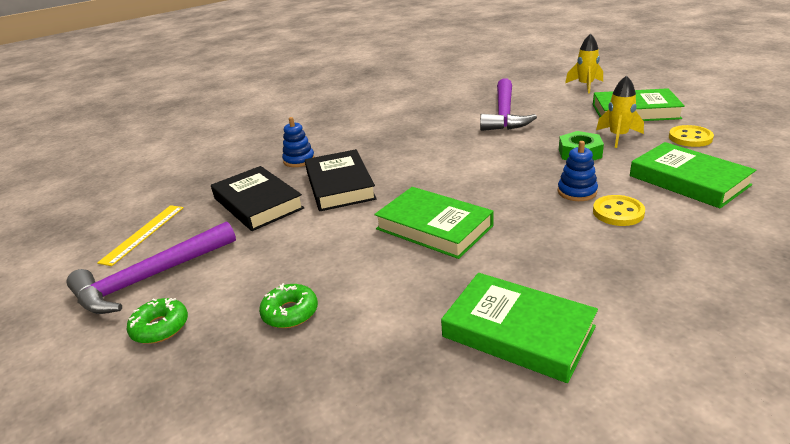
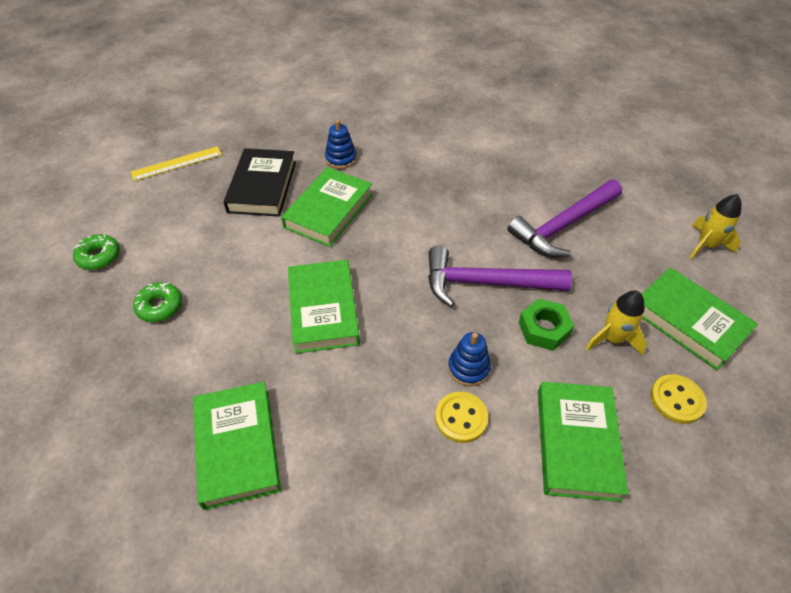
camera: 40 degrees right, 20 degrees up
purple hammer [66,221,236,314] -> purple hammer moved to [428,246,572,307]
black book [305,149,377,211] -> green book [281,167,373,247]

